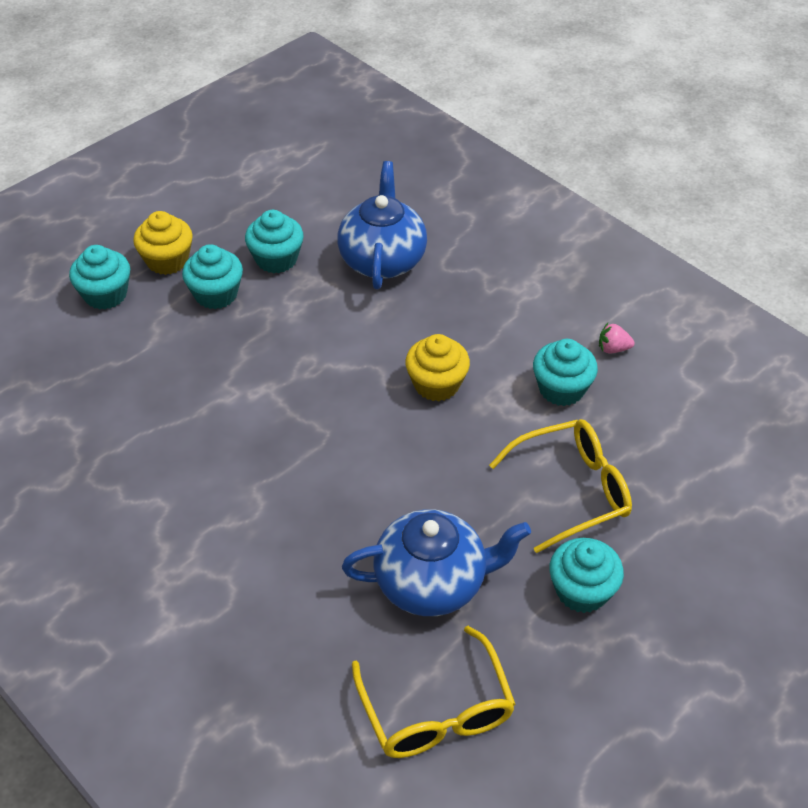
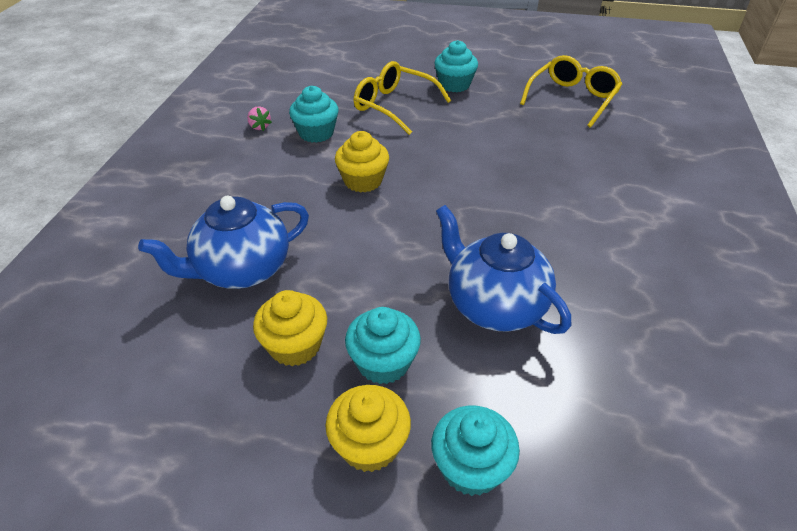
camera: 125 degrees left, 5 degrees down
turquoise cupcake [245,210,304,273] -> yellow cupcake [253,290,327,366]
blue teapot [342,509,531,616] -> blue teapot moved to [436,205,571,334]

